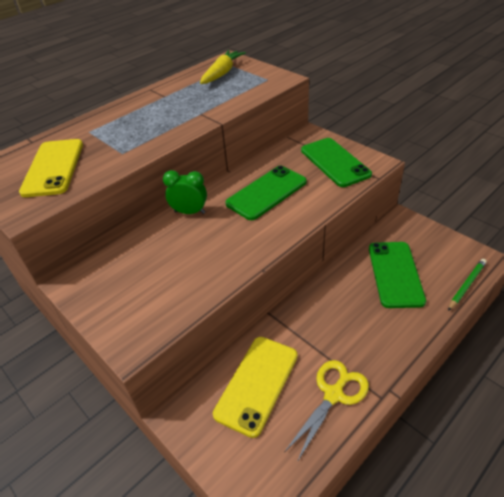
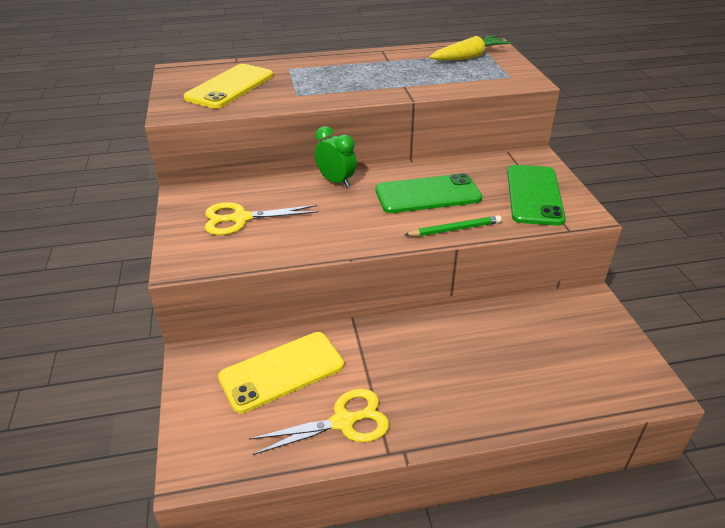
camera: 30 degrees right, 5 degrees down
green phone [369,242,426,308] -> none
green pencil [448,259,487,311] -> green pencil moved to [404,215,502,236]
none -> yellow scissors [205,202,318,235]

